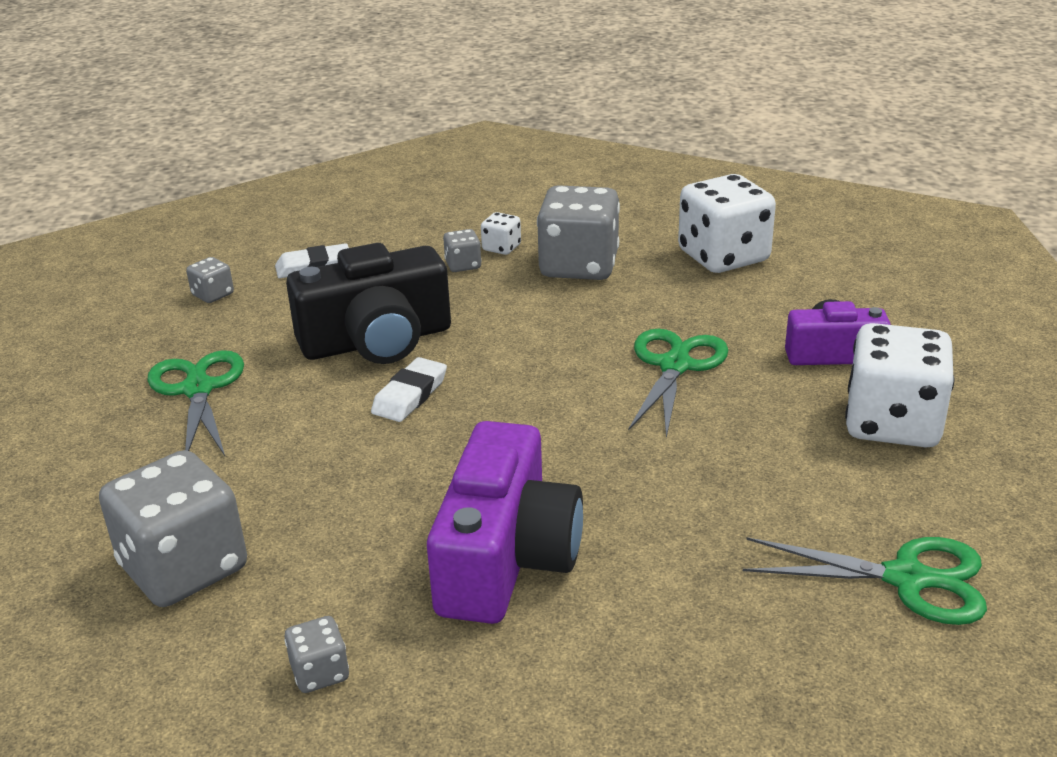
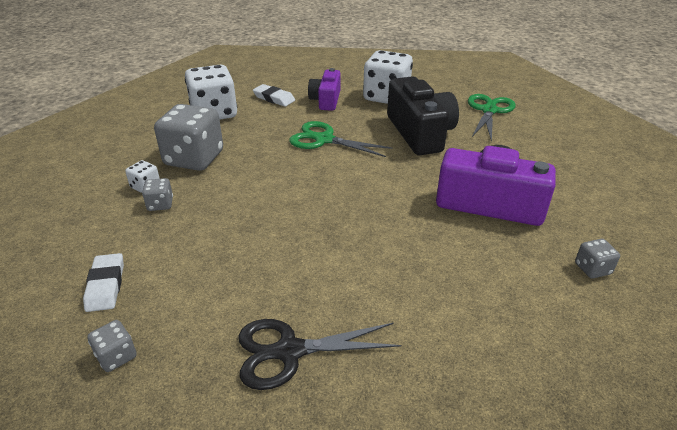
camera: 85 degrees left, 5 degrees up
grey dice [99,450,247,607] -> none
green scissors [147,350,244,456] -> black scissors [238,319,401,390]
black camera [286,243,451,364] -> black camera moved to [387,76,459,155]
white eraser [371,357,447,422] -> white eraser moved to [253,84,295,106]

